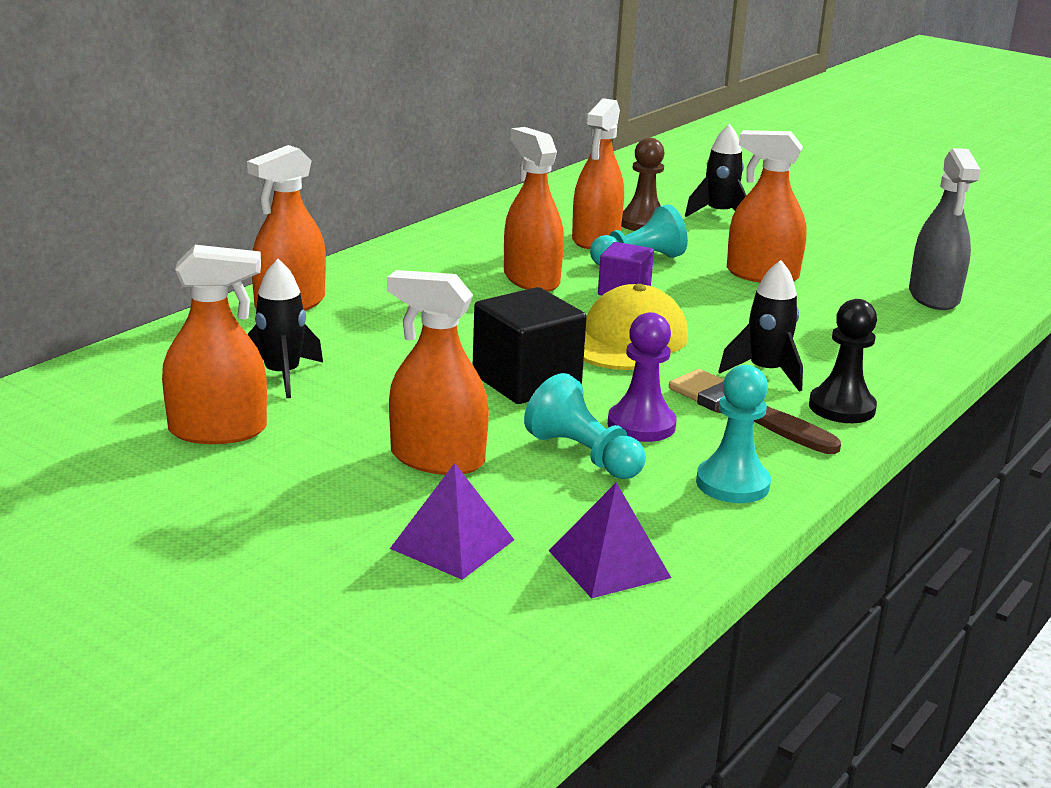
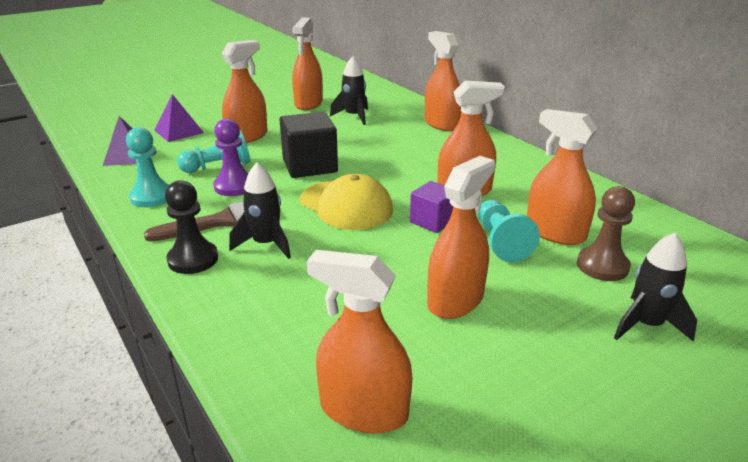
camera: 110 degrees right, 5 degrees up
grey spray bottle [909,148,981,310] -> orange spray bottle [307,250,412,434]

